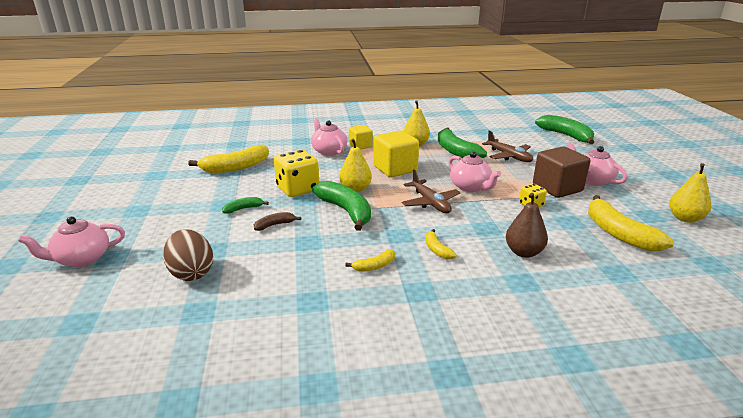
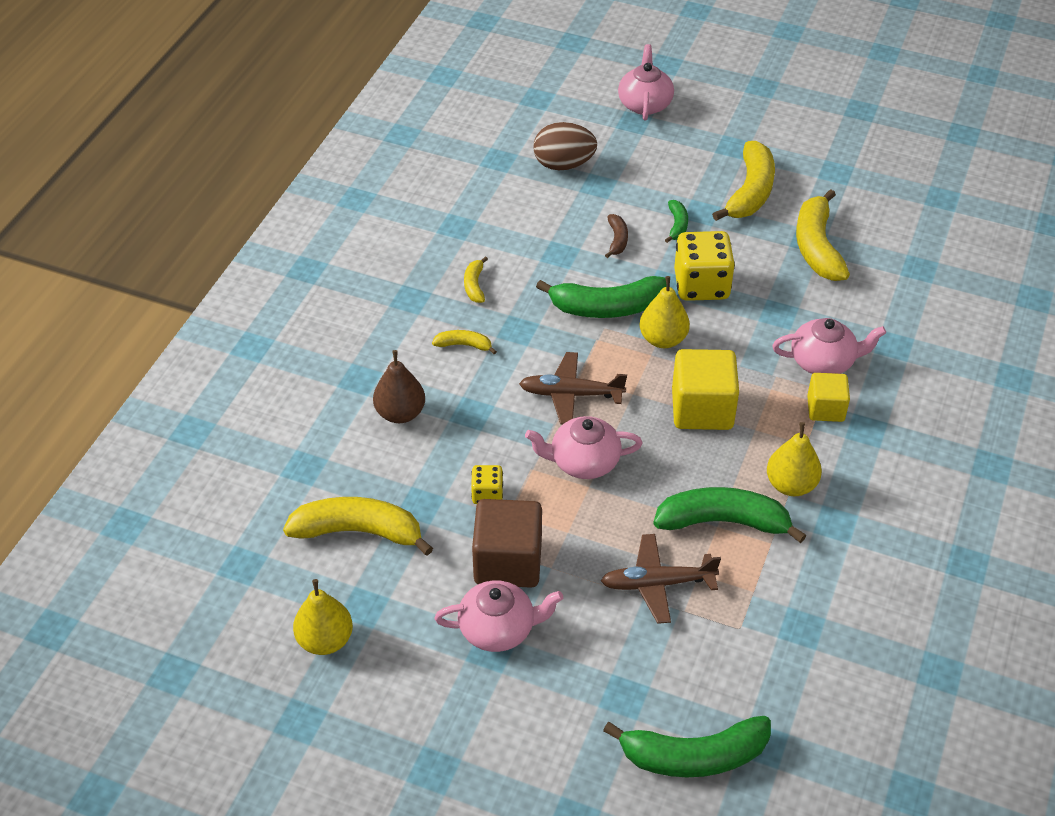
camera: 120 degrees right, 20 degrees up
none -> yellow banana [712,141,775,221]

